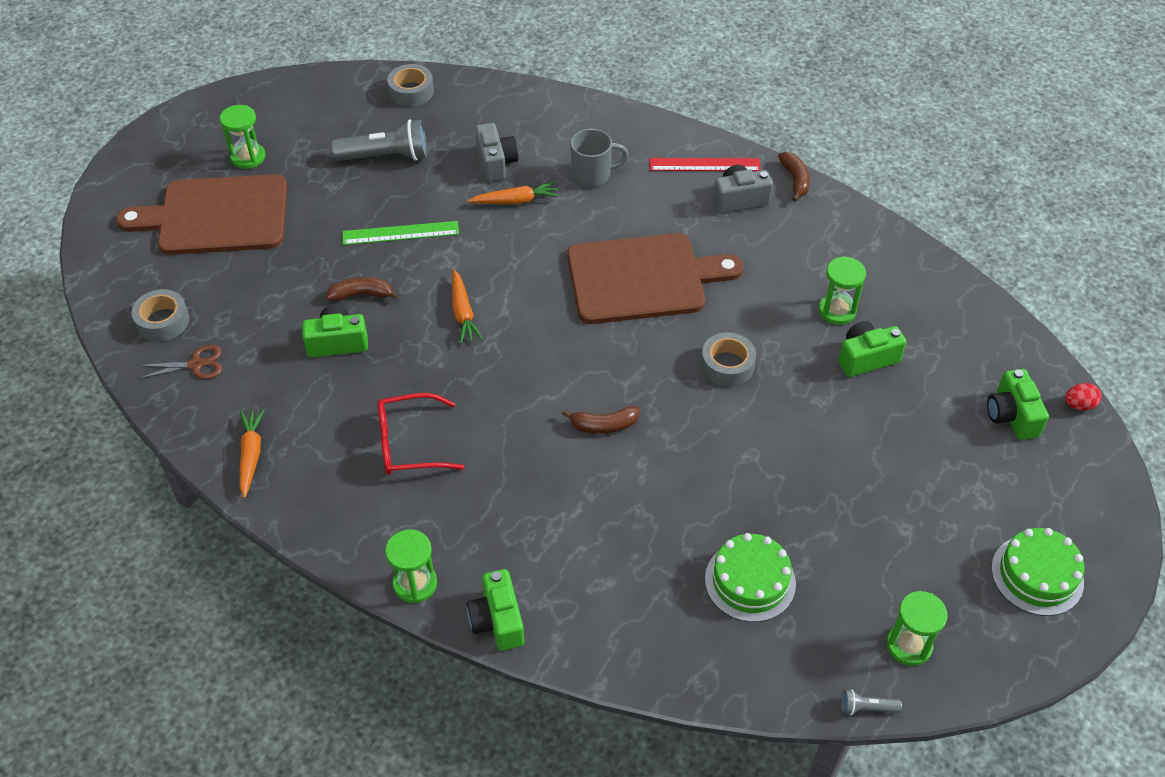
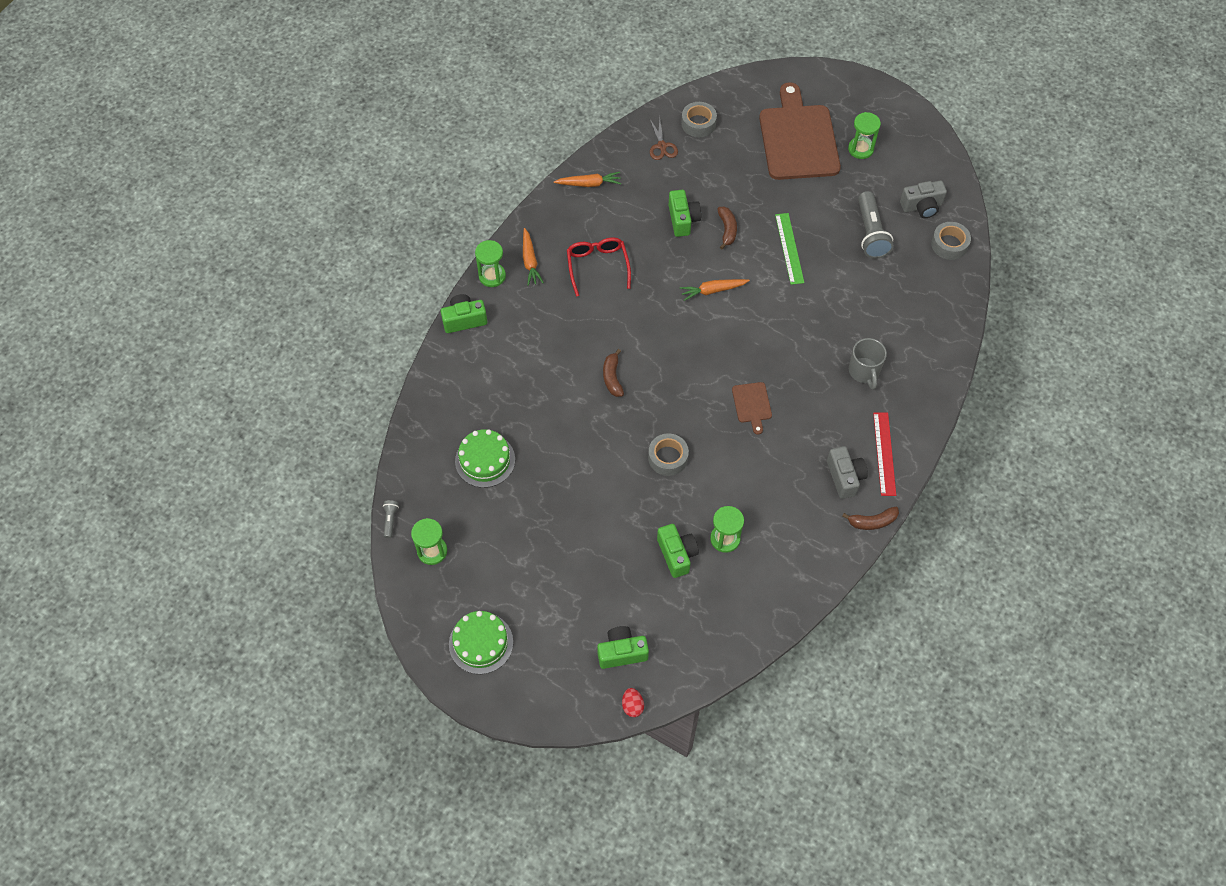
camera: 90 degrees right, 10 degrees up
orange carrot [467,182,559,204] -> orange carrot moved to [523,228,544,286]
grey camera [475,123,518,182] -> grey camera moved to [900,181,947,218]
brown cutting board [567,233,743,324] -> brown cutting board [732,382,772,435], size x0.43

